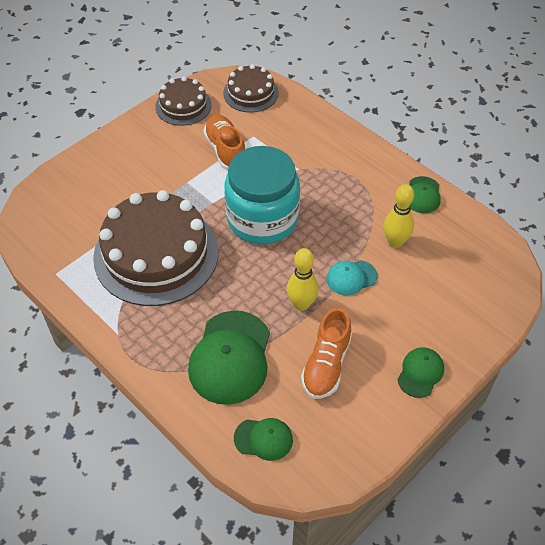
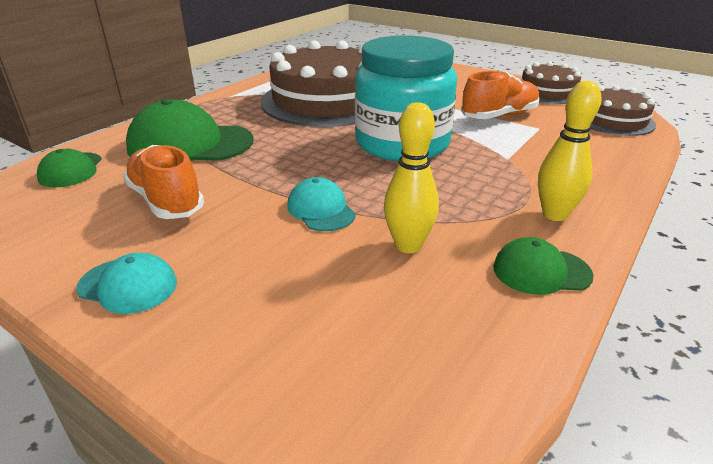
camera: 80 degrees right, 20 degrees down
yellow bowling pin [287,248,318,311] -> yellow bowling pin moved to [538,81,602,221]
orange shoe [301,308,352,399] -> orange shoe turned 45 degrees clockwise [123,145,204,219]
green cap [397,347,444,398] -> turquoise cap [76,253,177,314]

